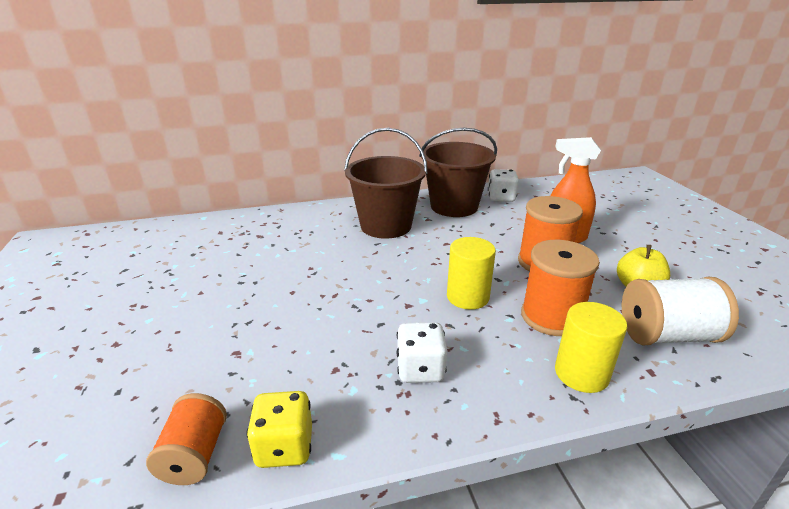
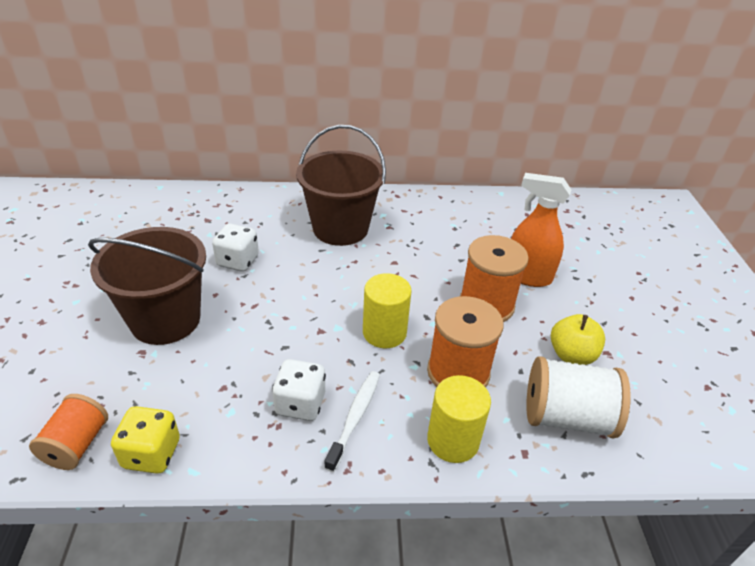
camera: 10 degrees right, 10 degrees up
brown bucket [419,128,497,217] -> brown bucket moved to [88,227,206,345]
white dice [488,169,519,202] -> white dice moved to [212,224,259,272]
none -> white toothbrush [324,371,380,472]

